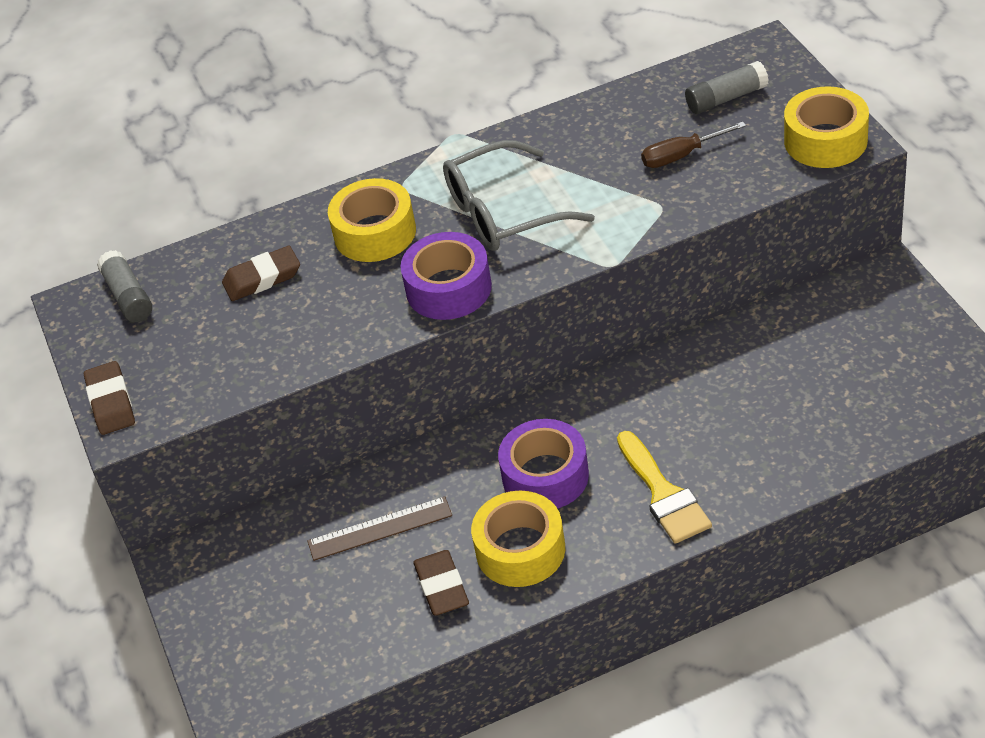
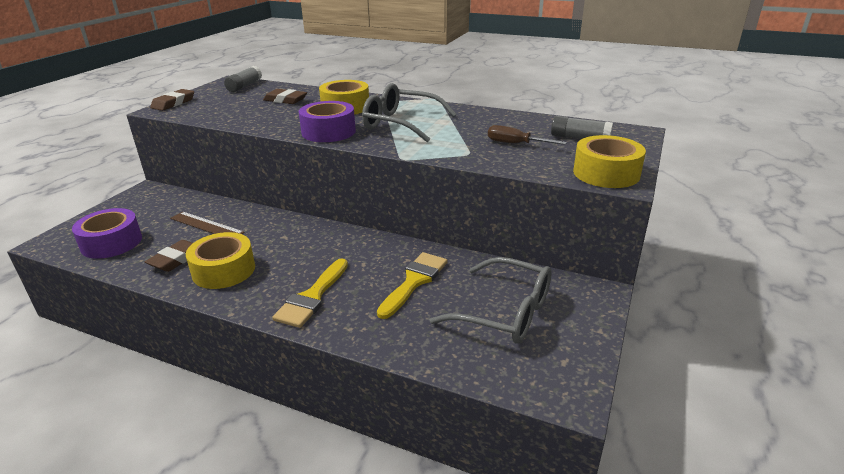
camera: 40 degrees right, 15 degrees down
purple tape [498,419,589,509] -> purple tape moved to [72,208,142,259]
none -> yellow brush [377,252,448,319]
none -> grey glasses [430,257,552,344]

